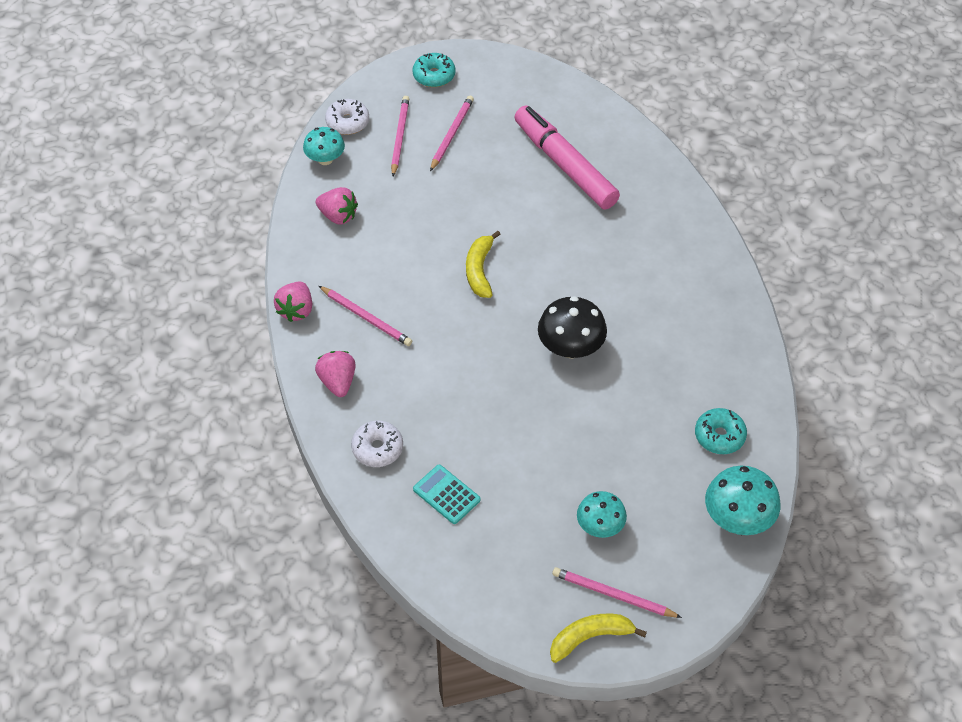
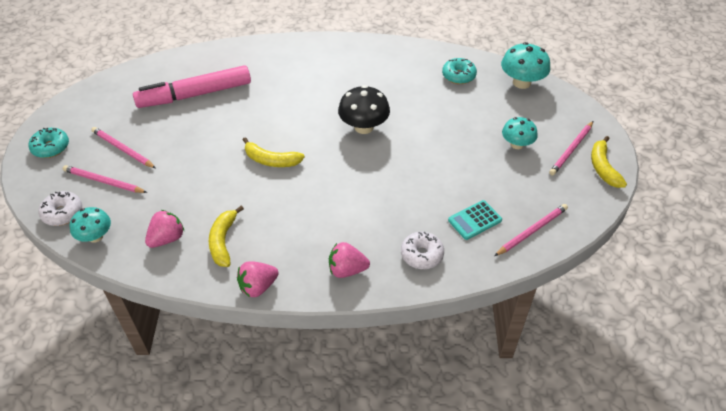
camera: 75 degrees left, 5 degrees down
pink strawberry [274,282,312,322] -> pink strawberry turned 120 degrees clockwise [237,261,279,297]
pink pencil [319,286,412,346] -> pink pencil moved to [494,204,568,256]
none -> yellow banana [209,206,244,267]

